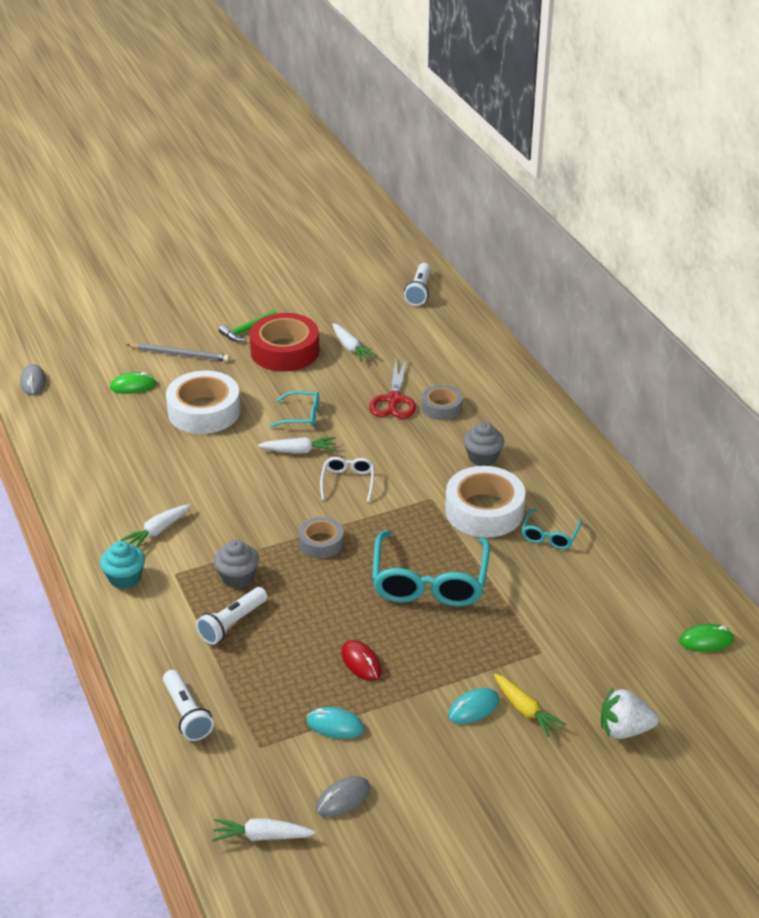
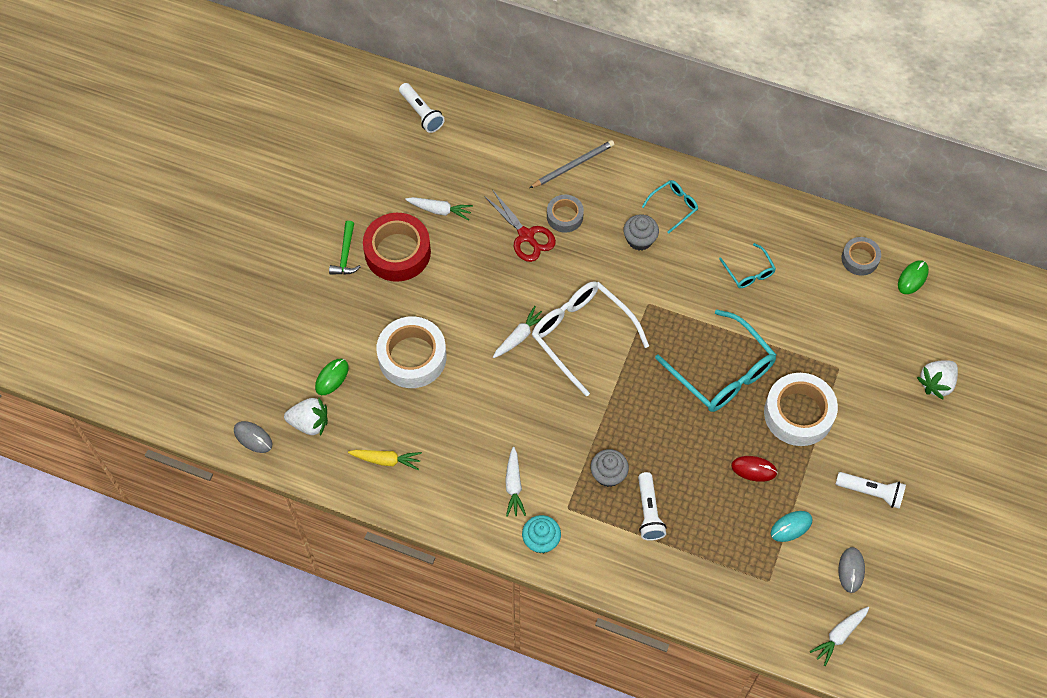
camera: 45 degrees left, 25 degrees up
grey pencil [127,343,230,362] -> grey pencil moved to [530,140,615,188]
white flashlight [163,670,214,741] -> white flashlight moved to [836,472,906,509]
turquoise glasses [270,391,319,428] -> turquoise glasses moved to [642,180,698,234]
grey tape [298,517,344,558] -> grey tape moved to [841,237,881,276]
white glasses [320,457,374,502] -> white glasses [532,281,649,396], size x2.02
white tape [445,466,525,538] -> white tape moved to [764,373,838,446]
turquoise mouse [448,688,499,724] -> none
yellow carrot [494,674,566,737] -> yellow carrot moved to [348,450,422,470]
none -> white strawberry [284,397,328,436]

